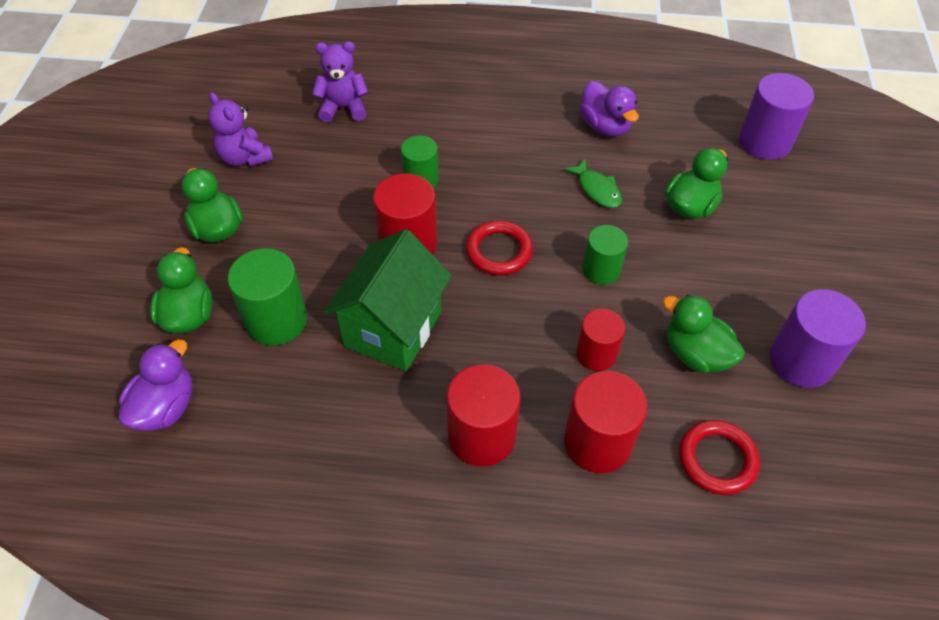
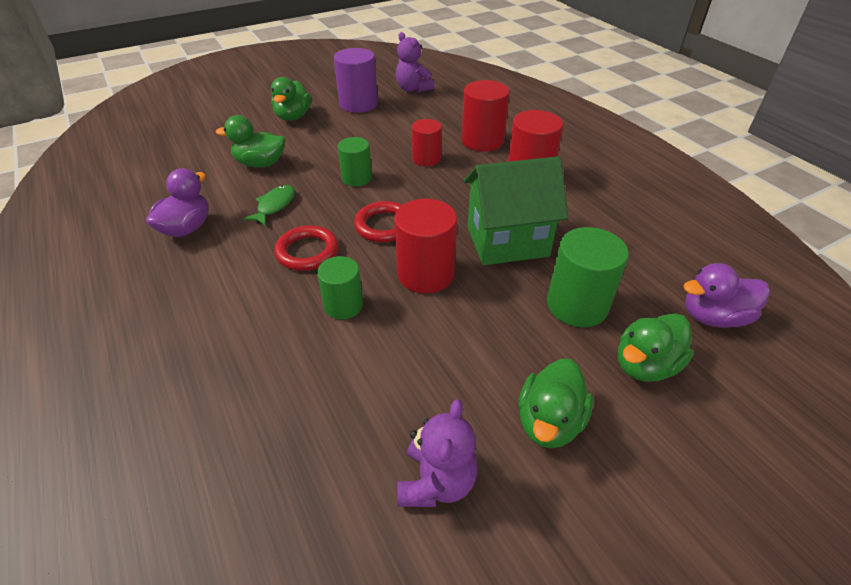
camera: 125 degrees left, 10 degrees down
purple teddy bear [312,41,368,122] -> purple teddy bear moved to [396,32,434,93]
green duck [663,295,745,373] -> green duck moved to [271,77,311,121]
red ring [679,420,760,495] -> red ring moved to [274,225,339,271]
purple cylinder [739,73,814,160] -> none

